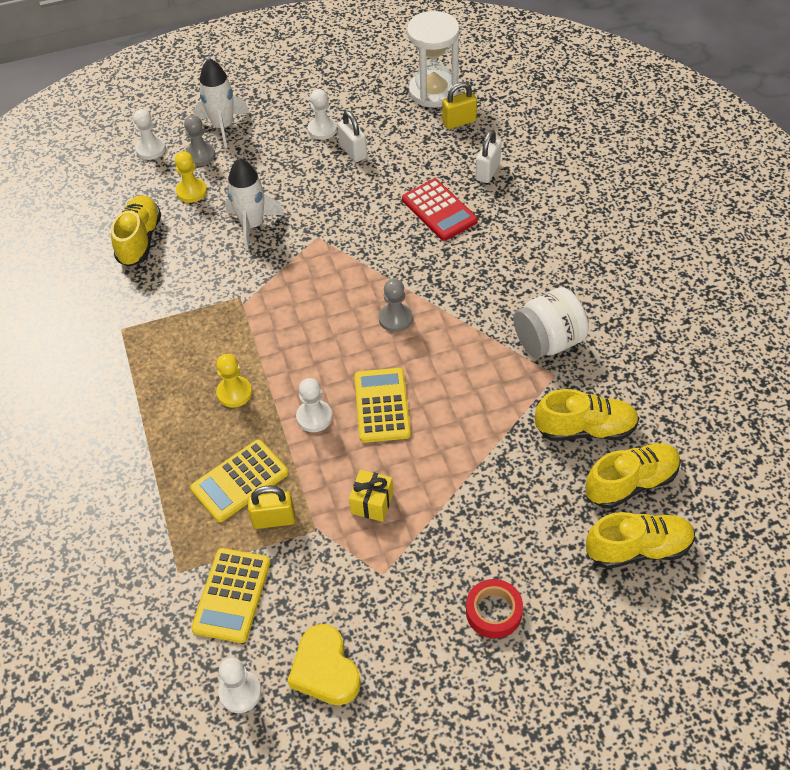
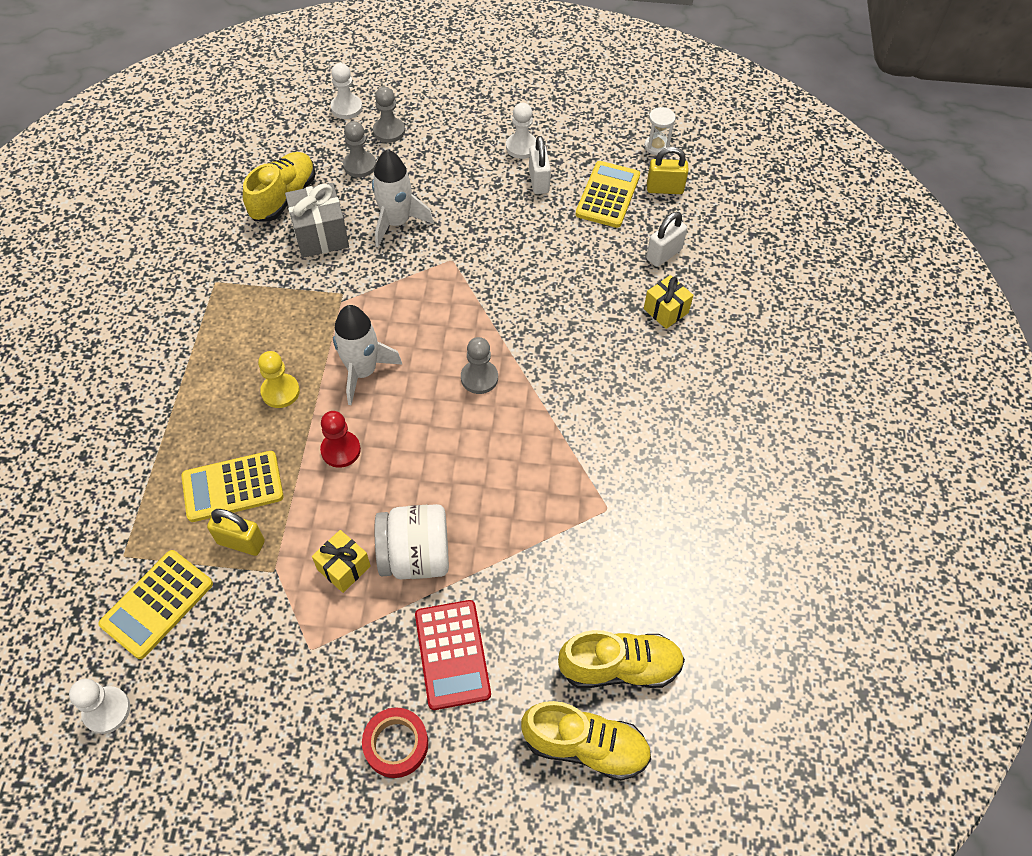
camera: 20 degrees right, 5 degrees up
yellow pawn [175,151,207,203] -> grey pawn [343,121,376,178]
white rocket [194,58,249,148] -> white rocket moved to [333,305,403,405]
yellow heart [288,624,361,705] -> none
white pawn [296,378,332,432] -> red pawn [320,411,361,468]
yellow calculator [354,368,411,443] -> yellow calculator moved to [576,161,640,228]
red calculator [402,179,478,241] -> red calculator moved to [415,600,491,710]
white hourglass [407,11,460,108] -> white hourglass [645,107,676,155], size x0.46
white jar [513,287,589,358] -> white jar moved to [375,504,449,579]
yellow shoe [535,389,639,441] -> none
none -> grey gift [285,183,349,258]
none -> yellow gift [644,275,693,329]

